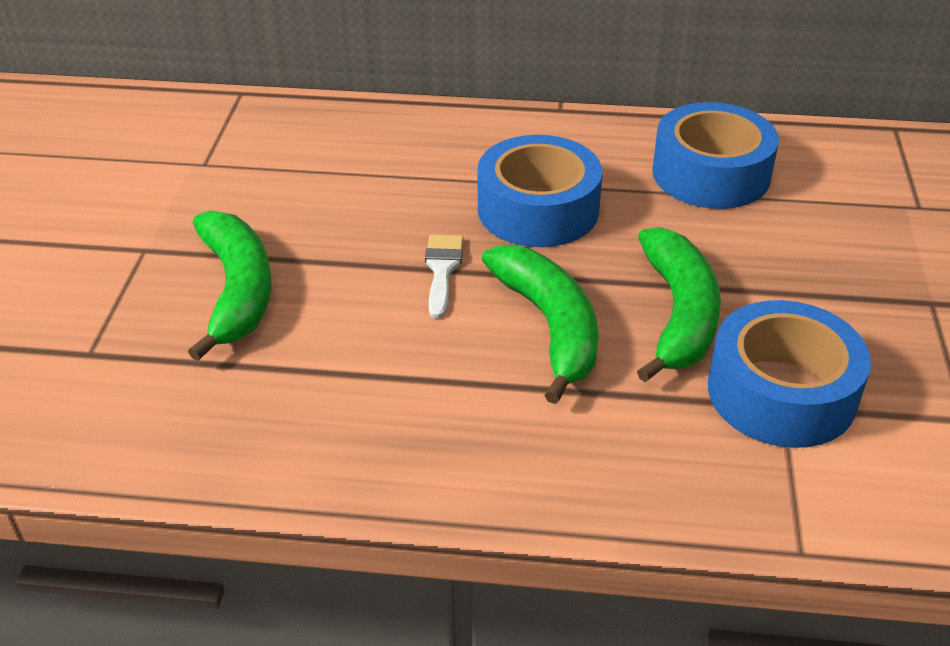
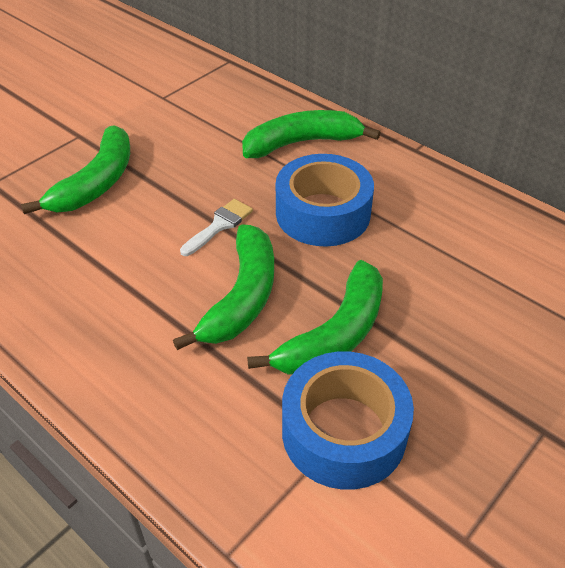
camera: 35 degrees right, 5 degrees up
blue tape [652,102,779,209] -> none
none -> green banana [242,110,381,158]

